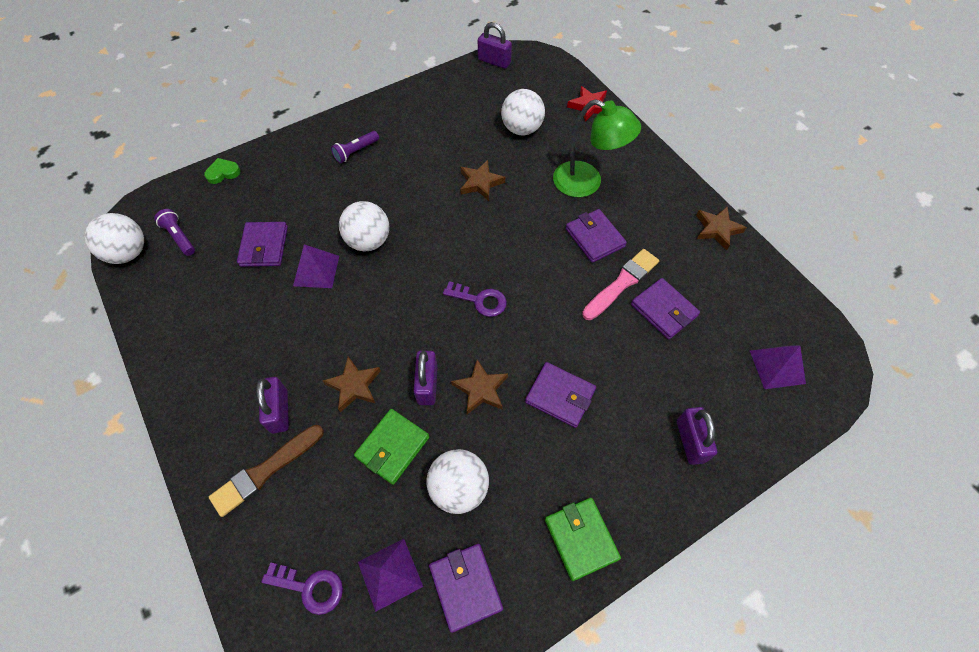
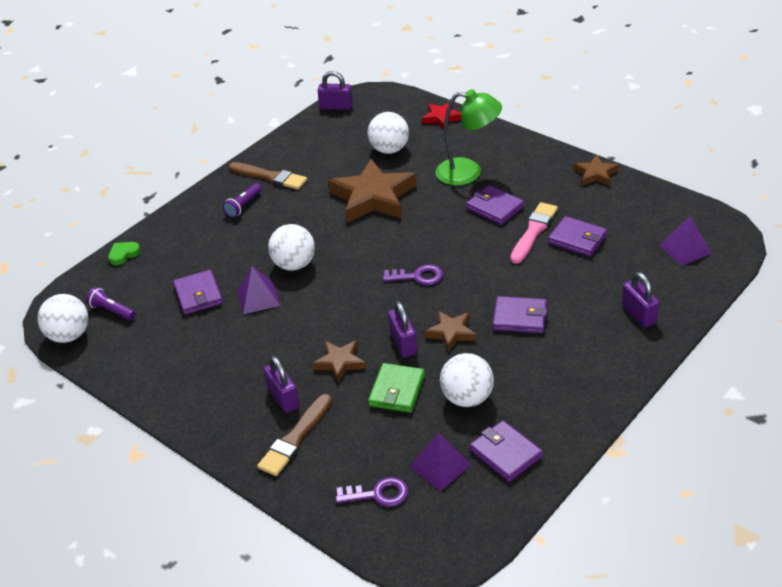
camera: 15 degrees left, 20 degrees down
brown star [460,160,505,201] -> brown star [328,159,417,223], size x1.97
green wallet [545,498,621,581] -> none
none -> brown brush [229,162,307,190]

